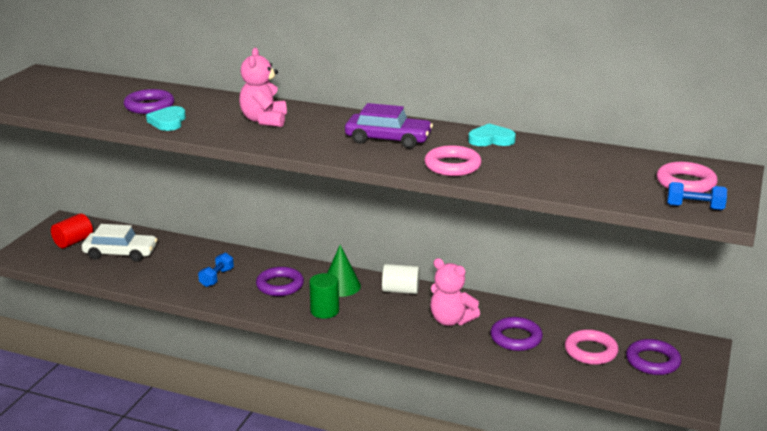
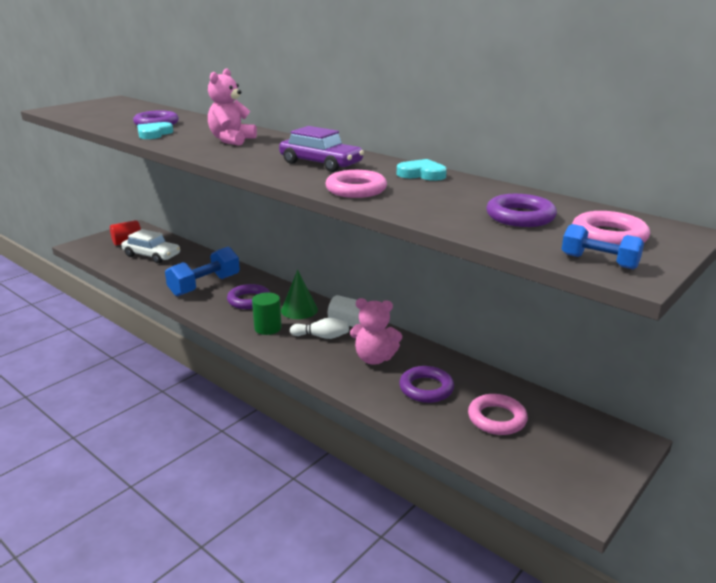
camera: 20 degrees right, 0 degrees up
blue dumbbell [198,252,234,287] -> blue dumbbell [165,247,240,296], size x1.89
pink teddy bear [430,258,480,326] -> pink teddy bear turned 45 degrees counterclockwise [350,298,402,365]
purple ring [626,339,681,375] -> purple ring moved to [486,194,557,227]
none -> white bowling pin [290,318,349,339]

